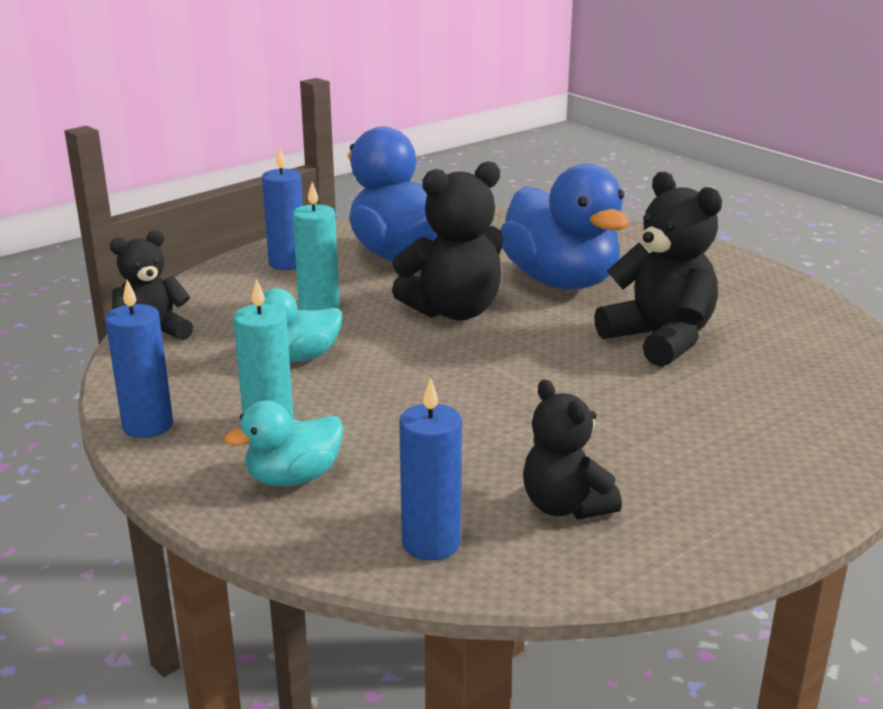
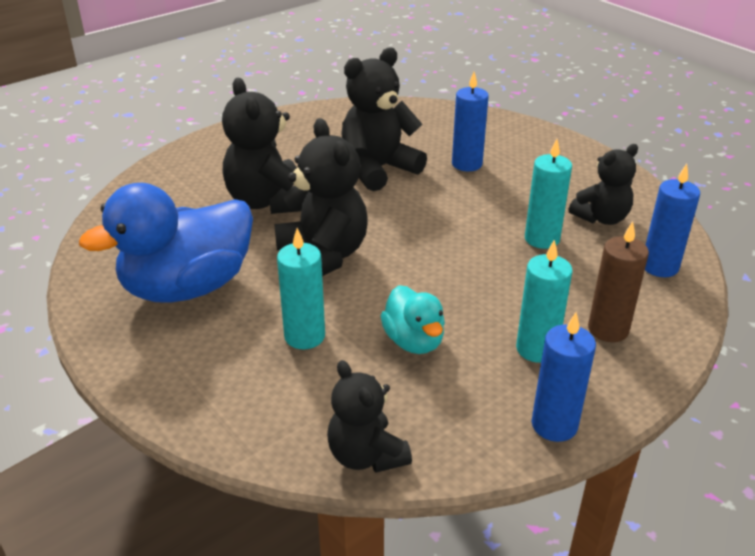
camera: 90 degrees left, 10 degrees up
turquoise duck [224,401,344,486] -> brown candle [588,221,649,342]
blue candle [262,146,303,270] -> blue candle moved to [452,72,489,172]
blue duck [500,164,629,290] -> black teddy bear [222,78,301,214]
none -> turquoise candle [525,139,572,249]

